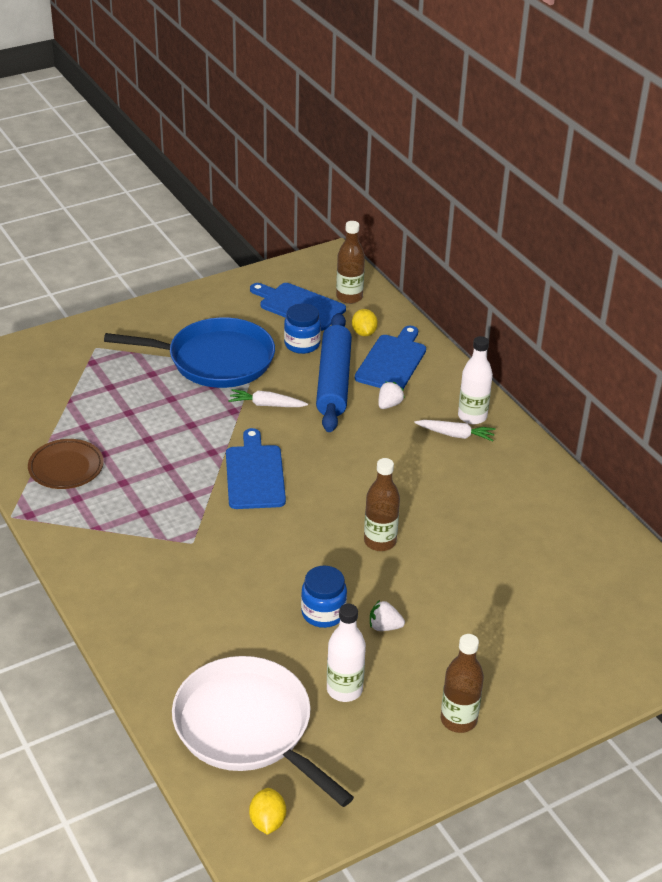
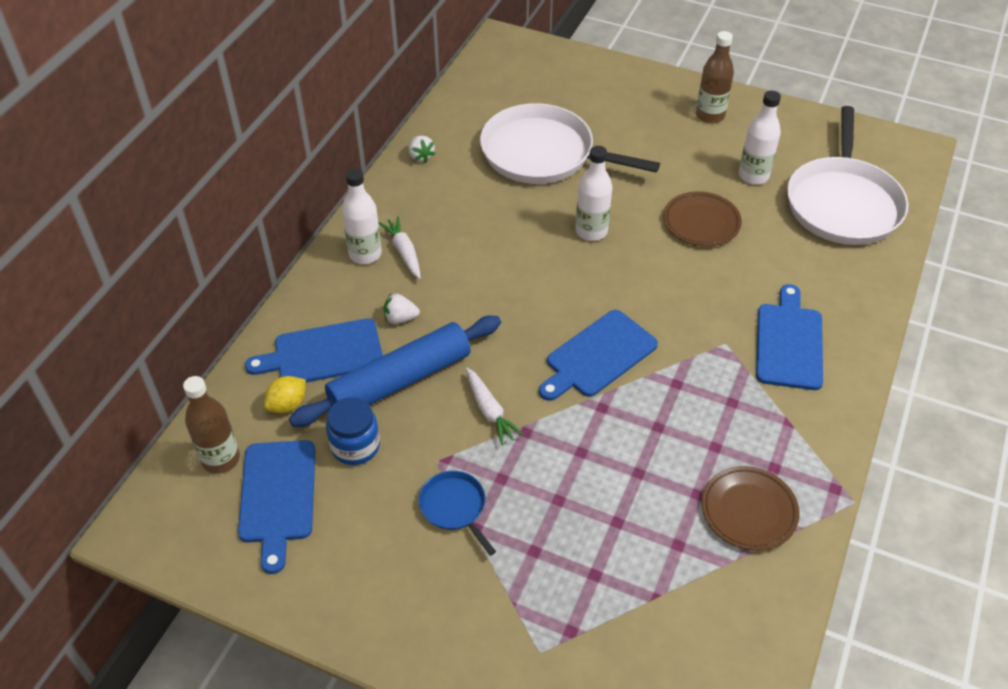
camera: 125 degrees left, 10 degrees up
blue pan [104,317,275,388] -> blue pan [419,471,496,556], size x0.45
yellow lemon [249,788,286,835] -> none
blue jar [301,566,347,628] -> brown plate [663,191,742,246]
brown bottle [364,458,400,551] -> white bottle [575,146,612,241]
white strawberry [370,600,405,631] -> white strawberry moved to [409,136,435,163]
none -> white pan [480,103,660,184]
none -> blue cutting board [756,284,823,390]

